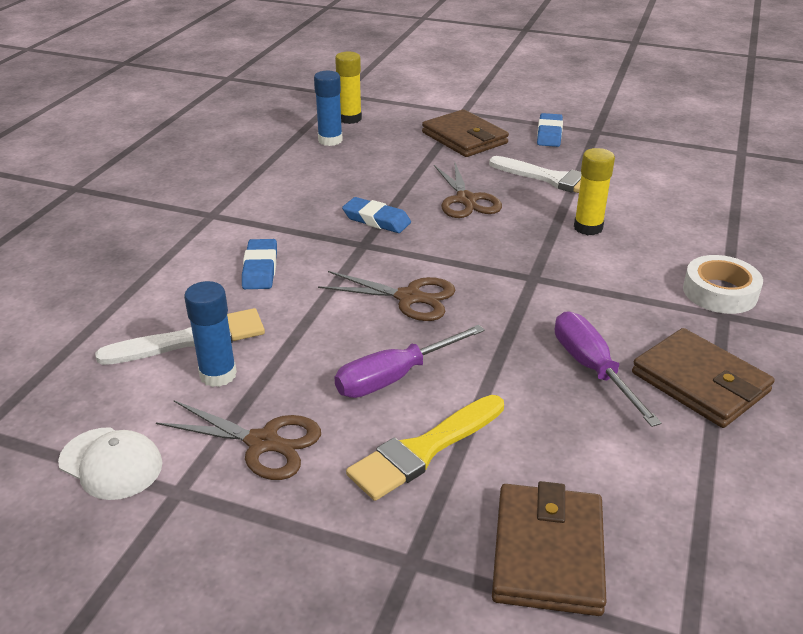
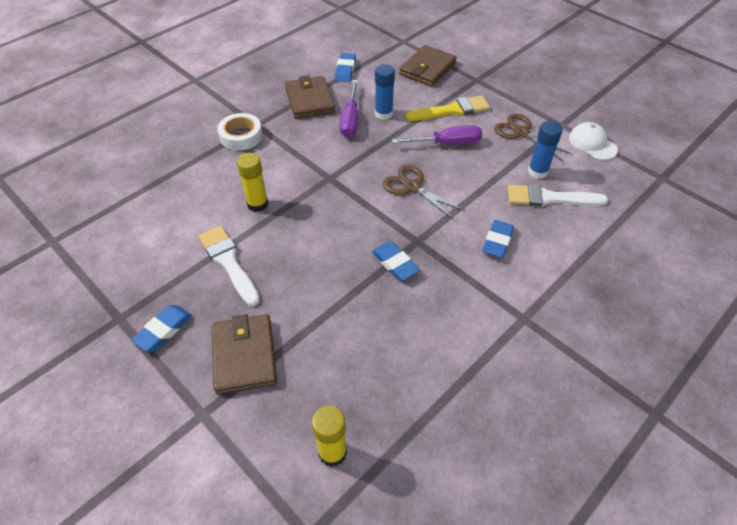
camera: 155 degrees left, 15 degrees up
blue glue stick [314,71,343,146] -> blue glue stick moved to [375,64,395,120]
brown scissors [434,161,502,218] -> none
none -> blue eraser [334,53,356,82]

